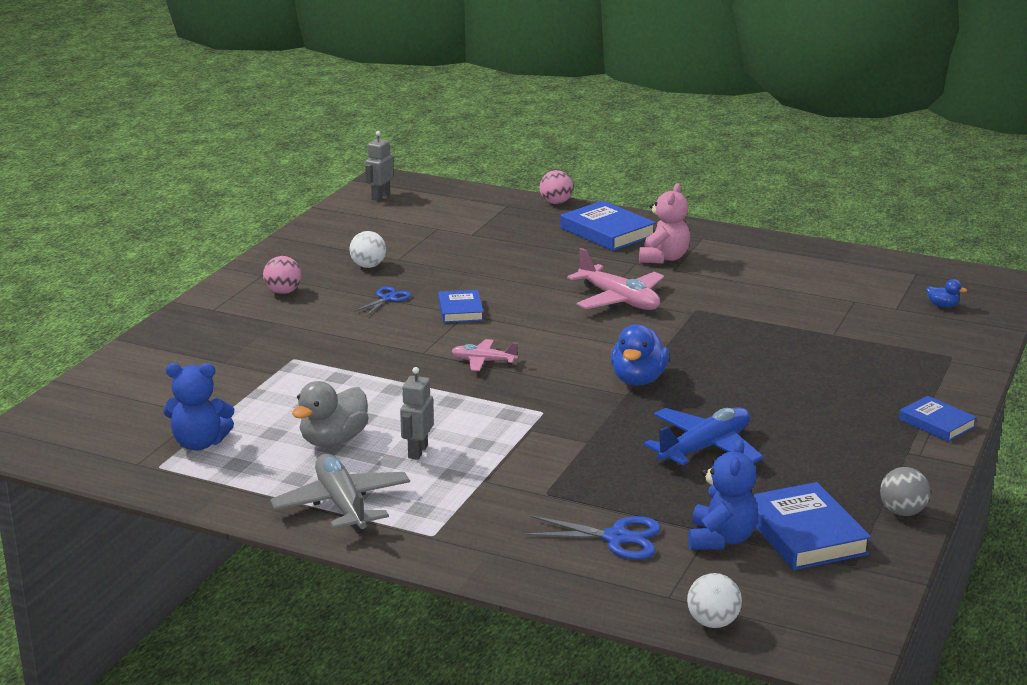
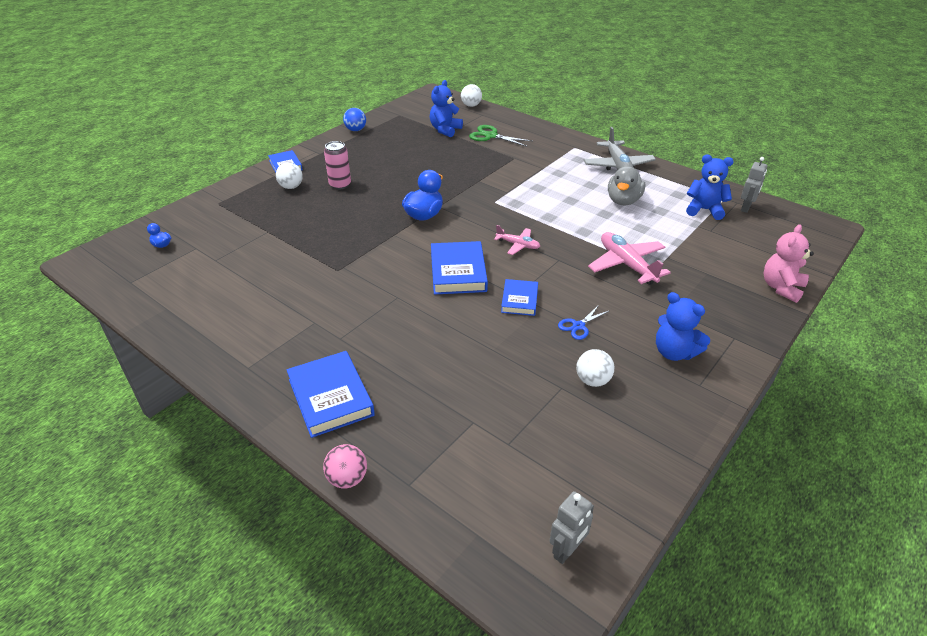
camera: 165 degrees left, 15 degrees up
pink ball [263,256,302,294] -> blue teddy bear [656,292,710,361]
grey duck [292,381,369,447] -> grey duck turned 150 degrees clockwise [608,166,645,205]
grey robot [400,367,434,460] -> grey robot moved to [741,157,767,213]
blue scissors [523,515,661,560] -> green scissors [469,125,532,147]
pink plane [567,248,664,310] -> pink plane moved to [588,232,671,285]
pink teddy bear [639,183,690,264] -> pink teddy bear moved to [764,224,814,303]
blue plane [644,407,764,467] -> none
blue book [753,482,871,570] -> blue book moved to [431,241,488,295]
grey ball [880,467,930,516] -> blue ball [343,108,366,131]
none -> white ball [276,162,303,189]
none -> pink can [324,141,351,189]

